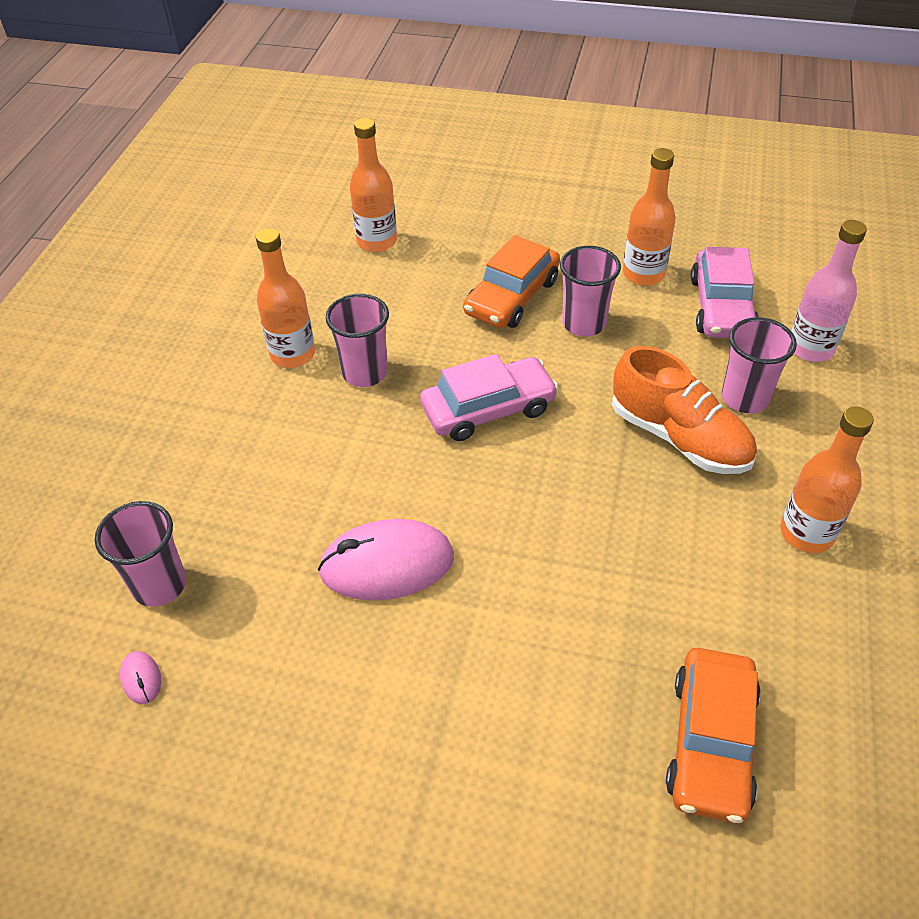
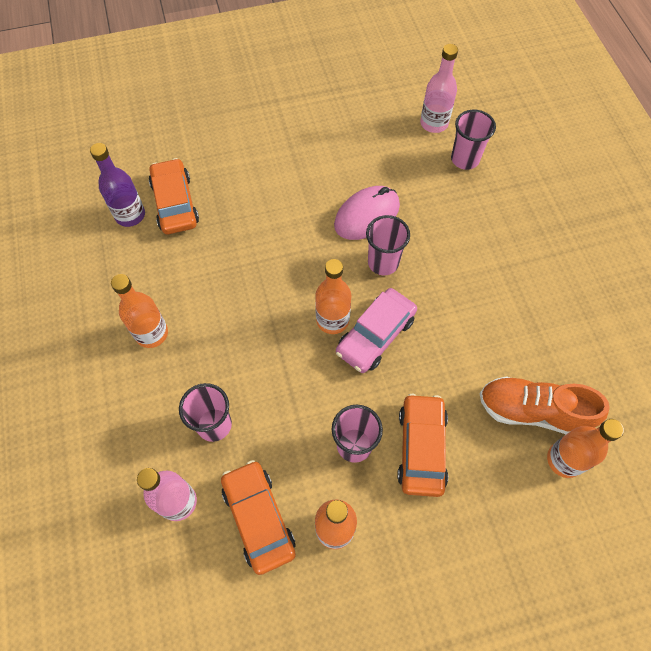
camera: 150 degrees right, 15 degrees up
pink mouse [120,651,161,704] -> pink bottle [420,44,458,133]
orange bottle [256,228,315,368] -> orange bottle moved to [315,259,351,334]
pink cup [326,294,389,387] -> pink cup moved to [366,215,410,275]
orange shoe [612,346,757,474] -> orange shoe moved to [479,376,610,434]
pink car [691,247,758,338] -> orange car [221,460,296,575]
none -> purple bottle [90,143,145,227]

